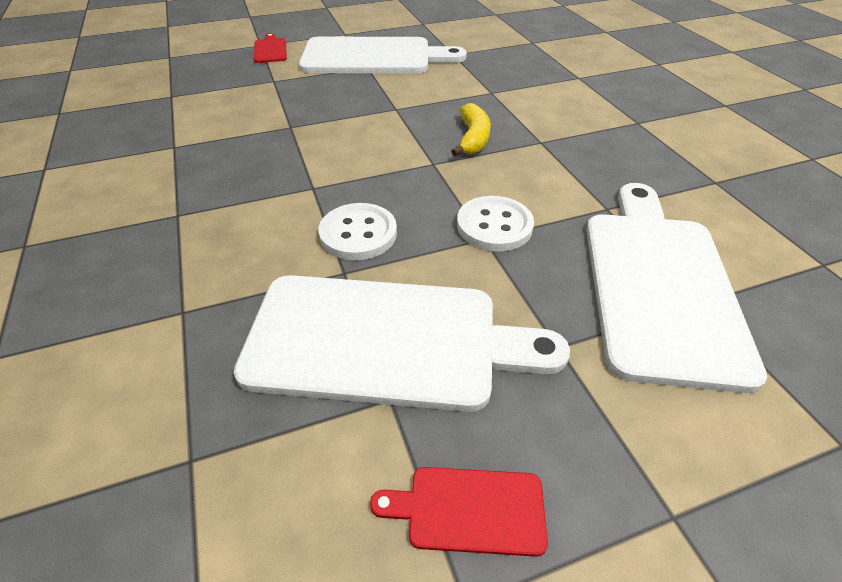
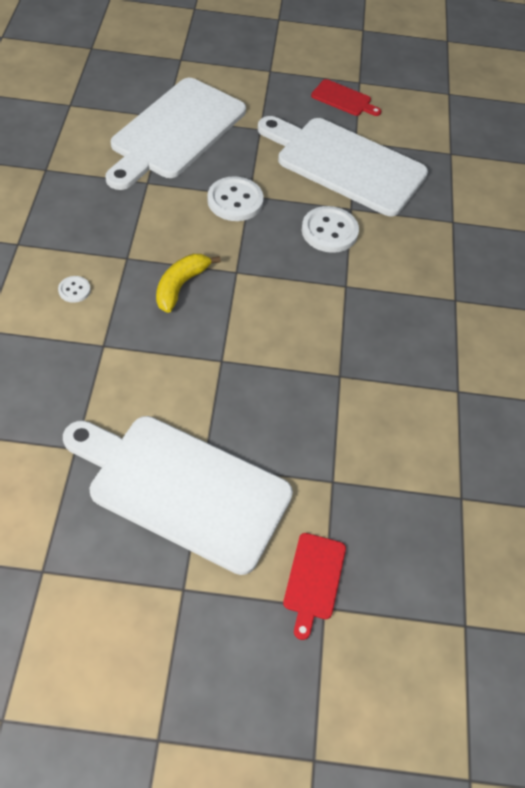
camera: 160 degrees left, 10 degrees up
none -> white button [58,276,91,303]

